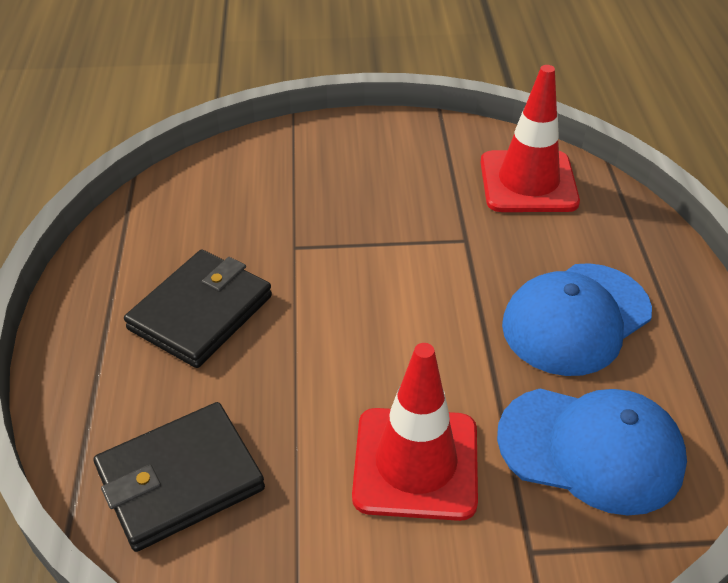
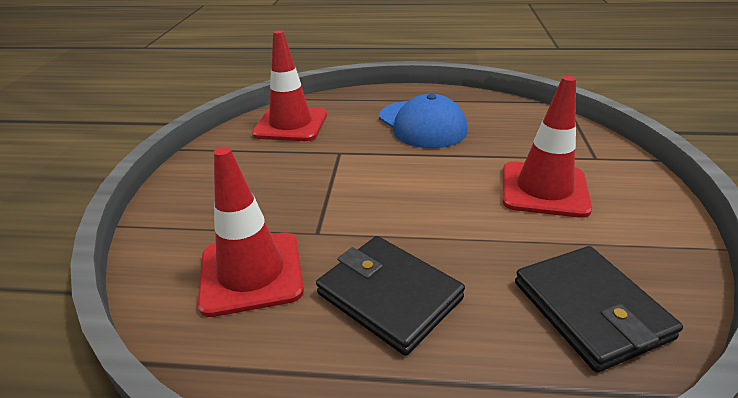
camera: 80 degrees left, 10 degrees down
blue cap [497,388,687,516] -> none
none -> red traffic cone [198,147,304,317]

